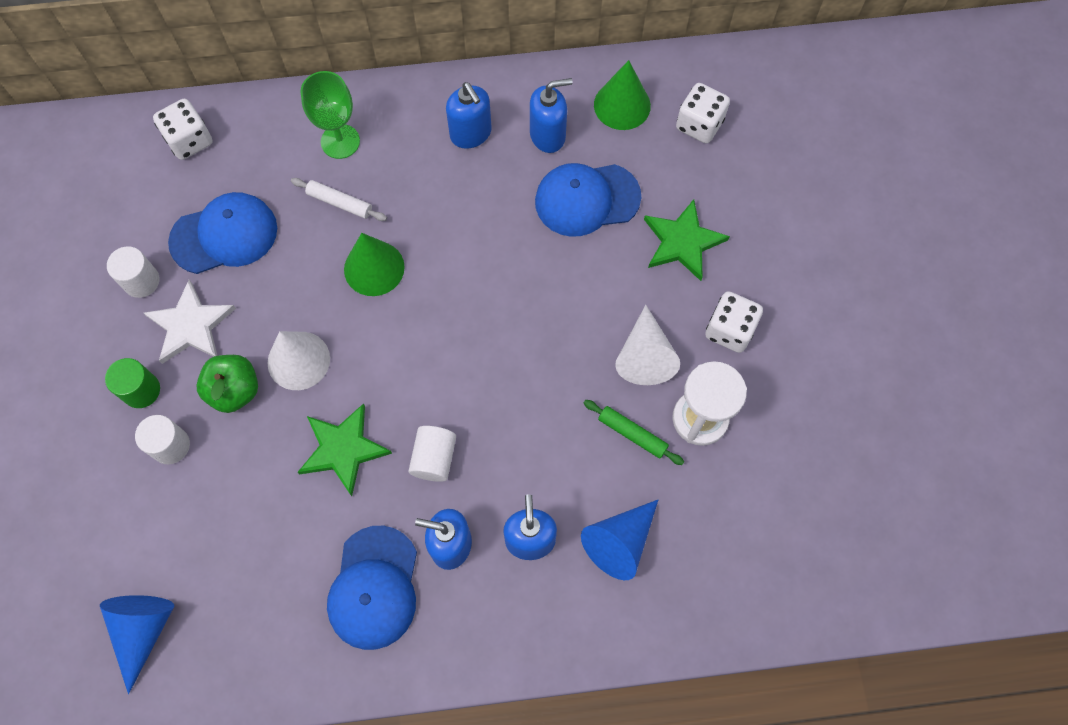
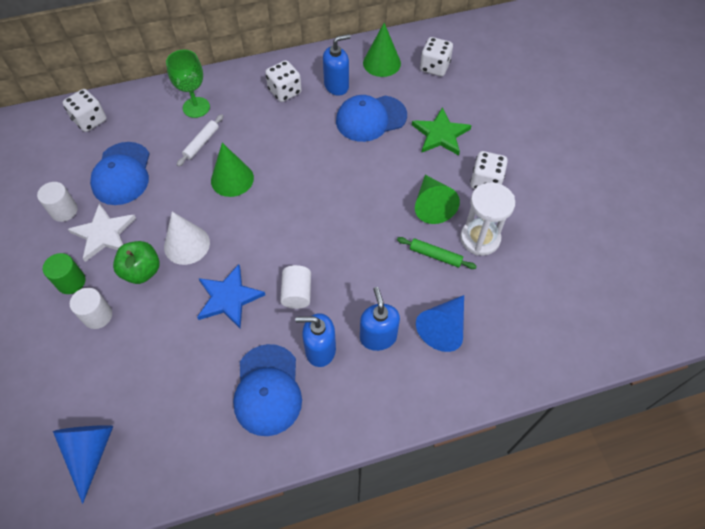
camera: 10 degrees left, 10 degrees down
blue cap [168,192,277,274] -> blue cap turned 120 degrees clockwise [90,142,150,205]
white rolling pin [291,178,387,221] -> white rolling pin turned 75 degrees counterclockwise [177,114,223,167]
green star [298,403,392,496] -> blue star [197,264,265,328]
blue soap dispenser [446,82,492,149] -> white dice [265,60,302,102]
white cone [615,305,680,385] -> green cone [415,175,460,224]

